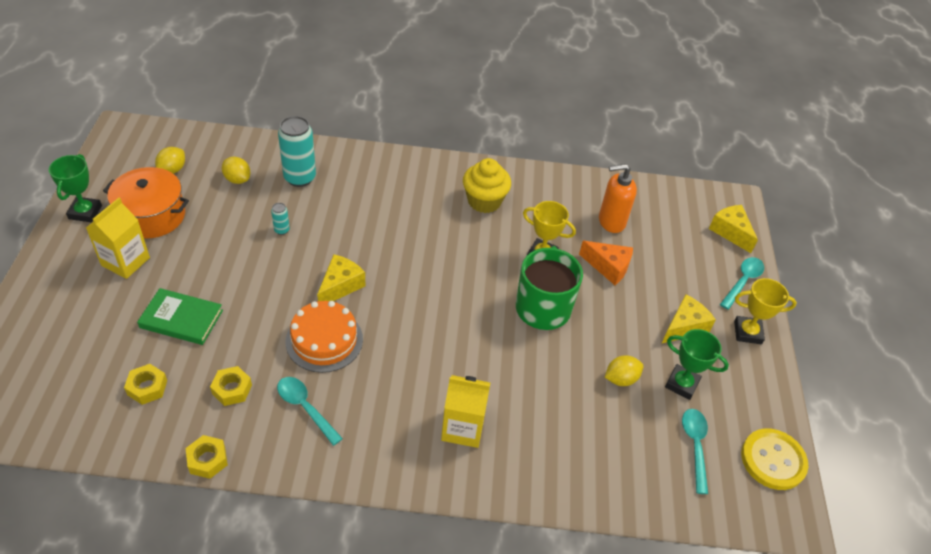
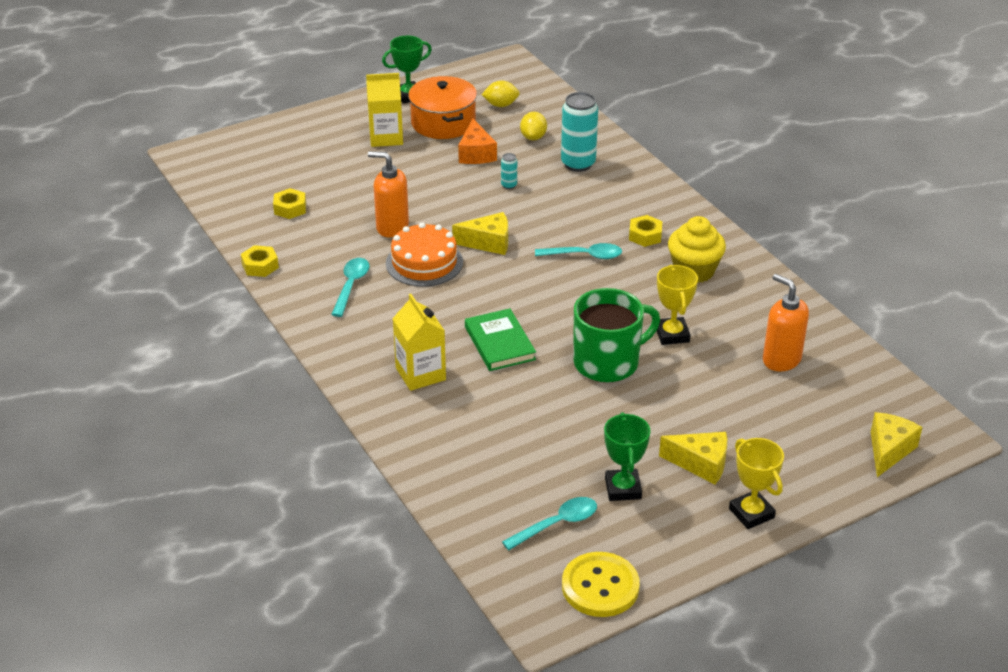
camera: 60 degrees right, 10 degrees down
green book [137,288,223,345] -> green book moved to [465,308,536,371]
yellow nut [210,366,252,406] -> yellow nut moved to [629,215,662,247]
orange cheese [579,241,633,285] -> orange cheese moved to [458,119,497,164]
yellow lemon [605,355,643,386] -> none
turquoise spoon [720,257,764,310] -> turquoise spoon moved to [535,243,622,259]
none -> orange soap dispenser [368,151,409,237]

